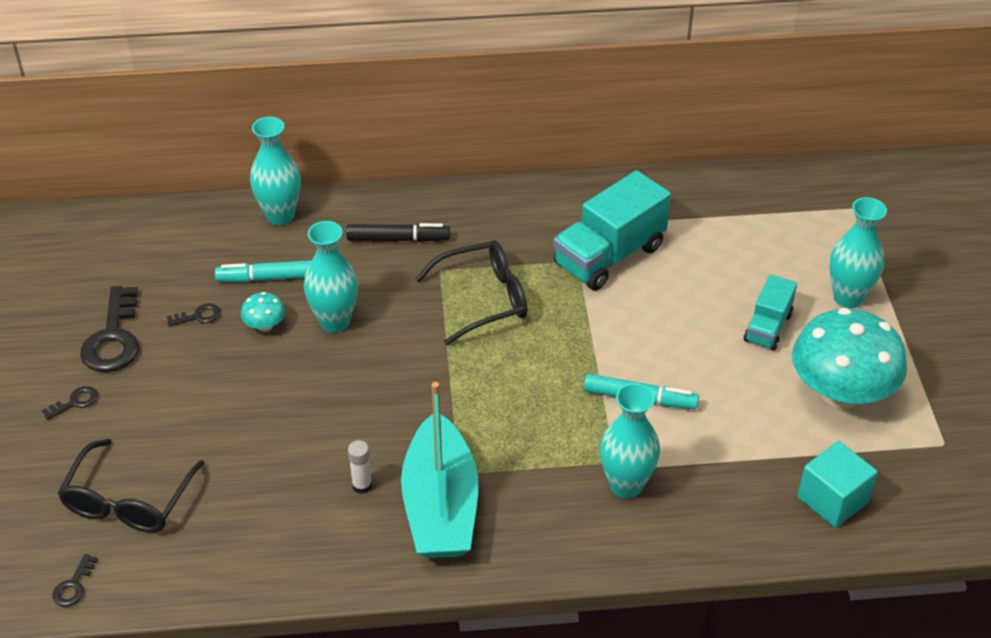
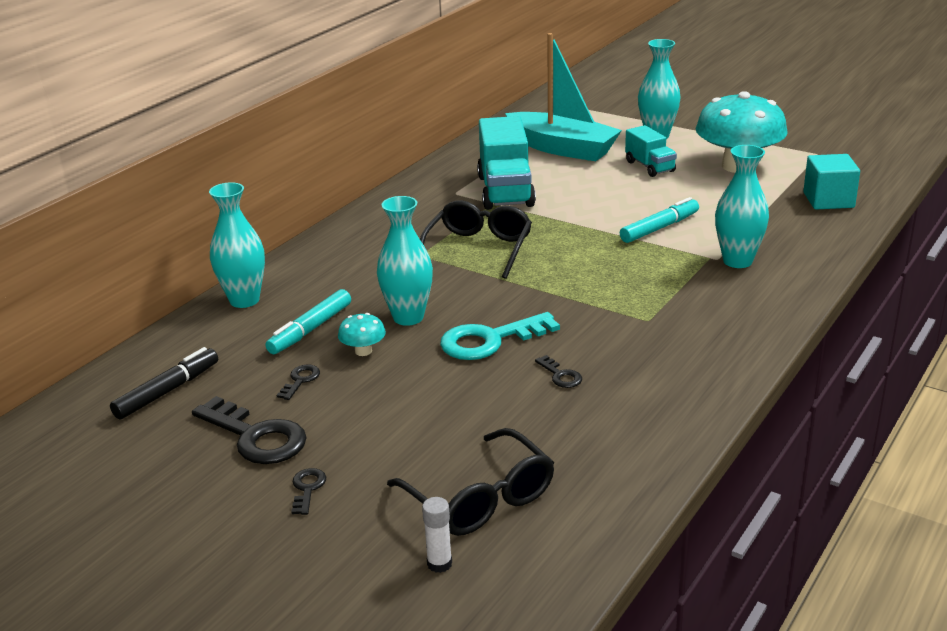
camera: 50 degrees left, 15 degrees down
black key [52,554,98,607] -> black key moved to [535,355,582,388]
black marker [346,223,450,242] -> black marker moved to [110,347,218,419]
white glue stick [348,440,372,494] -> white glue stick moved to [422,497,452,573]
turquoise boat [401,382,478,558] -> turquoise boat moved to [505,33,622,161]
none -> turquoise key [440,312,560,360]

